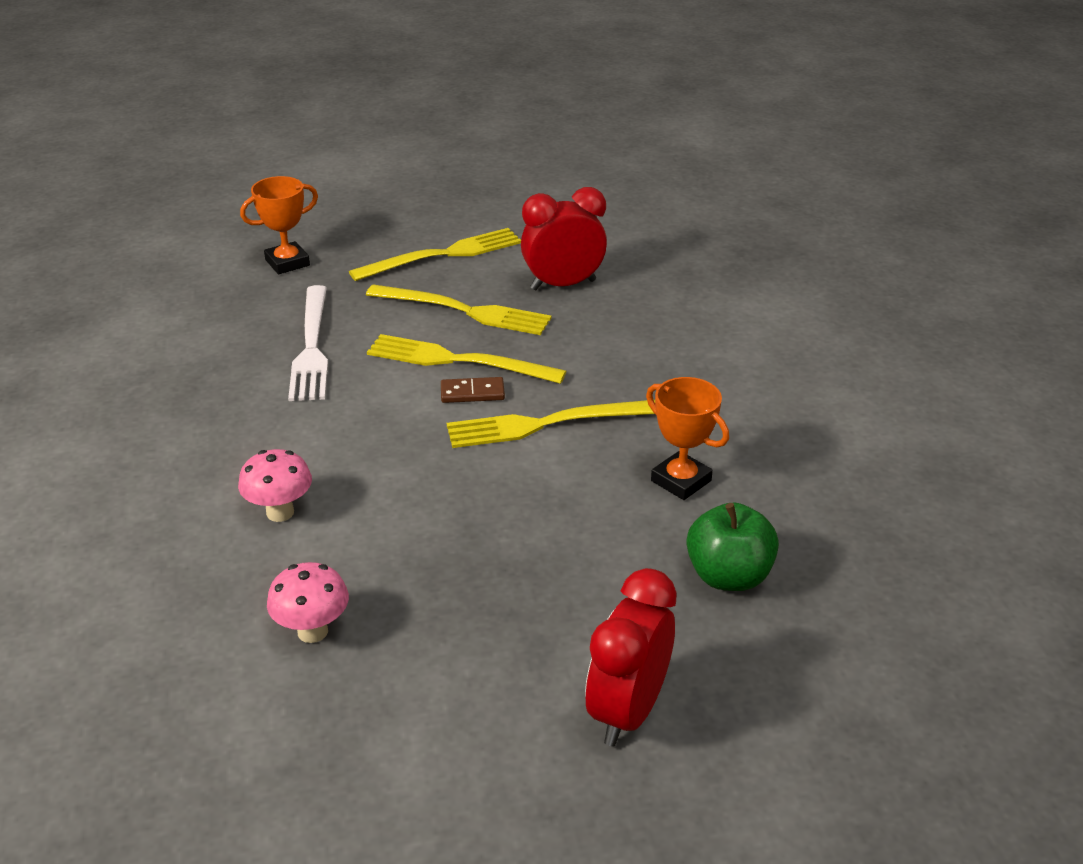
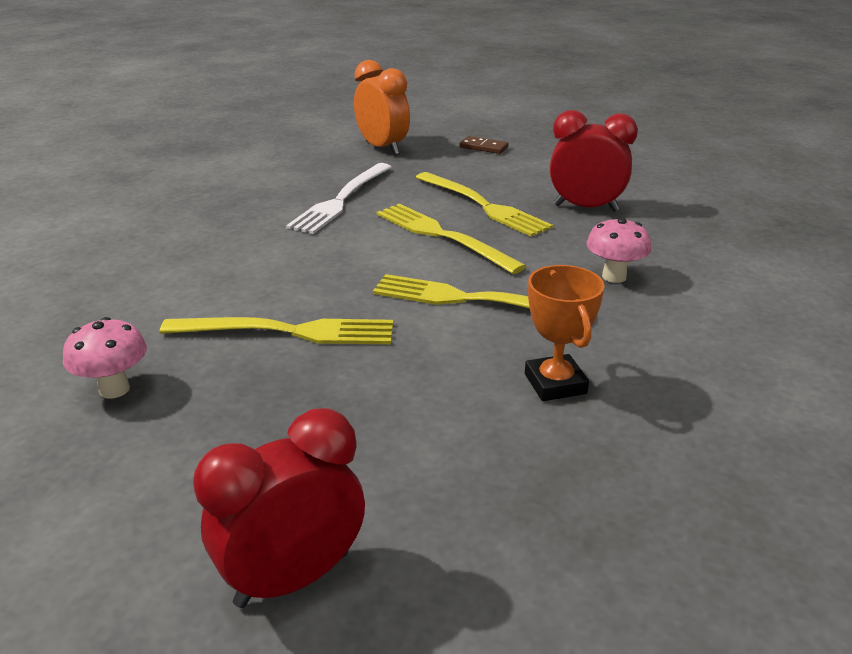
camera: 30 degrees right, 5 degrees down
pink mushroom [238,449,312,522] -> pink mushroom moved to [586,217,651,283]
orange trophy [240,176,318,274] -> orange clock [354,60,410,155]
yellow fork [349,228,521,281] -> yellow fork moved to [160,317,393,344]
brown domino [441,377,505,403] -> brown domino moved to [460,136,508,154]
green apple [687,503,779,591] -> none

